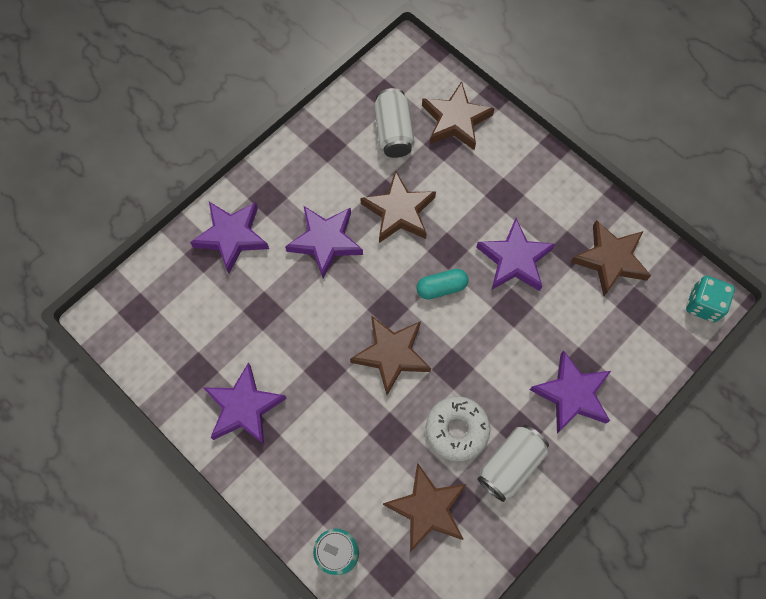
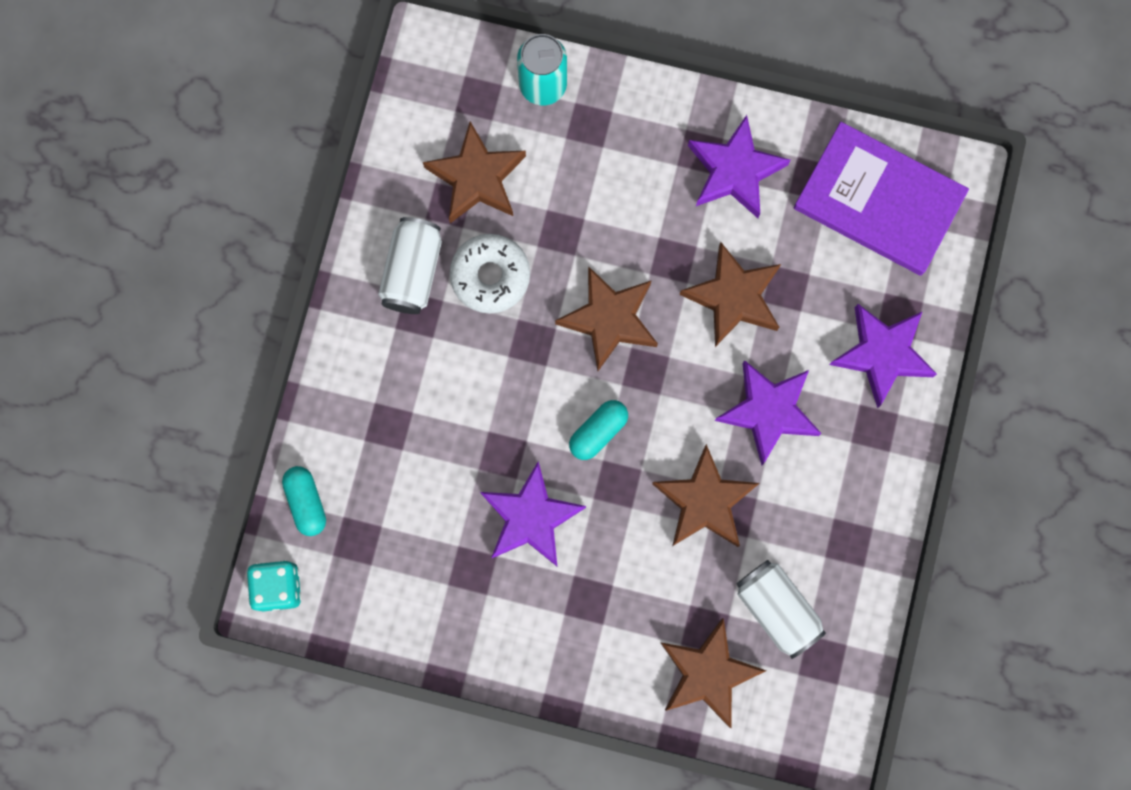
camera: 150 degrees right, 10 degrees up
purple star [530,350,611,433] -> none
brown star [571,220,651,296] -> brown star moved to [680,242,781,347]
none -> turquoise capsule [282,466,326,536]
none -> purple book [794,122,969,276]

